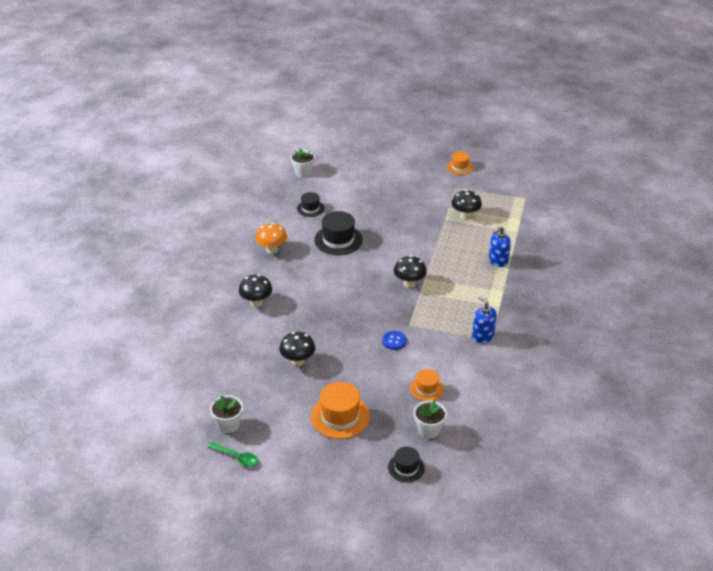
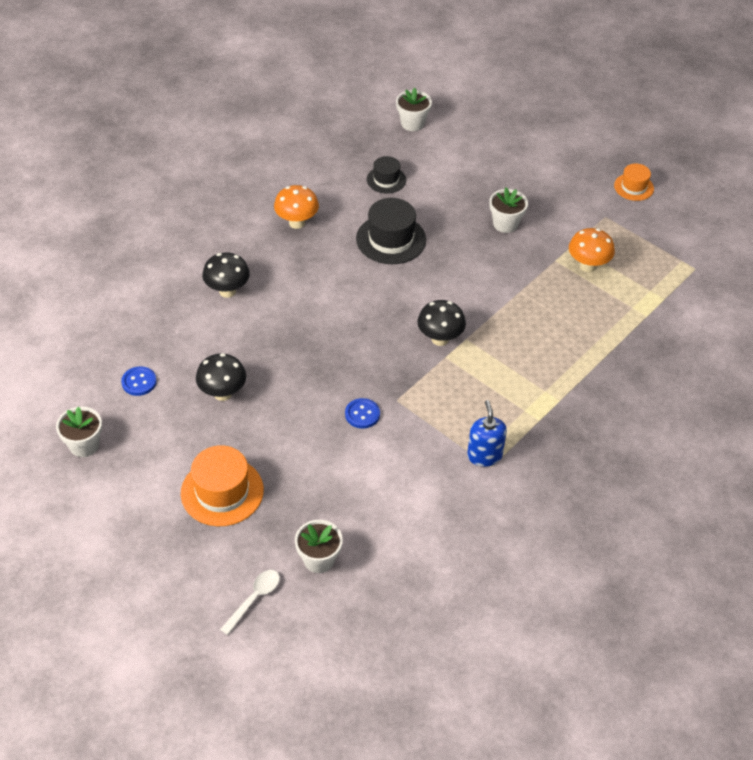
camera: 25 degrees right, 10 degrees up
green spoon [207,442,258,466] -> none
black hat [388,447,425,482] -> white spoon [220,570,280,635]
orange hat [410,369,444,401] -> none
black mushroom [452,190,482,220] -> orange mushroom [569,228,615,272]
blue soap dispenser [489,227,511,267] -> none
none -> blue button [121,366,157,396]
none -> white flower pot [490,187,528,233]

